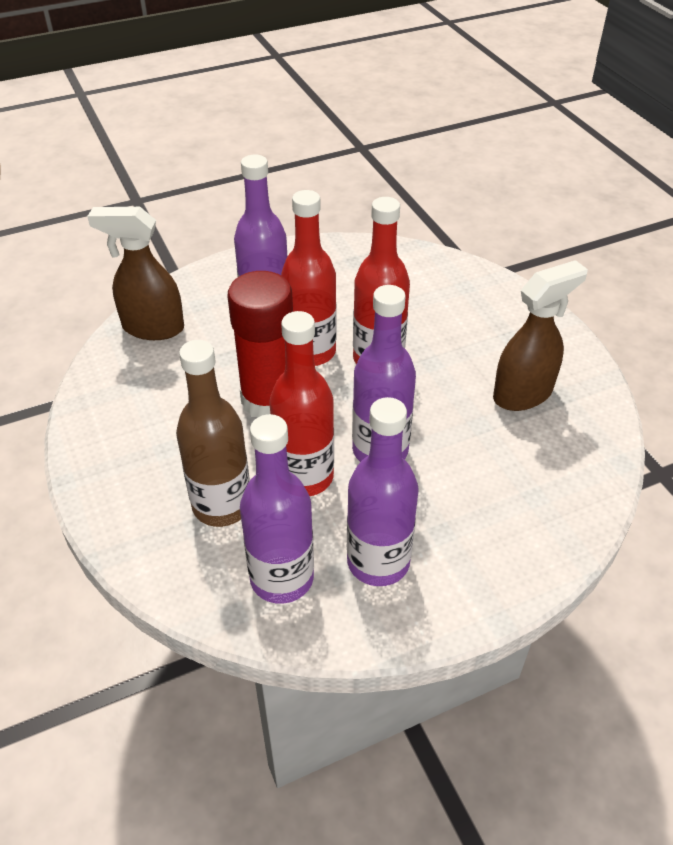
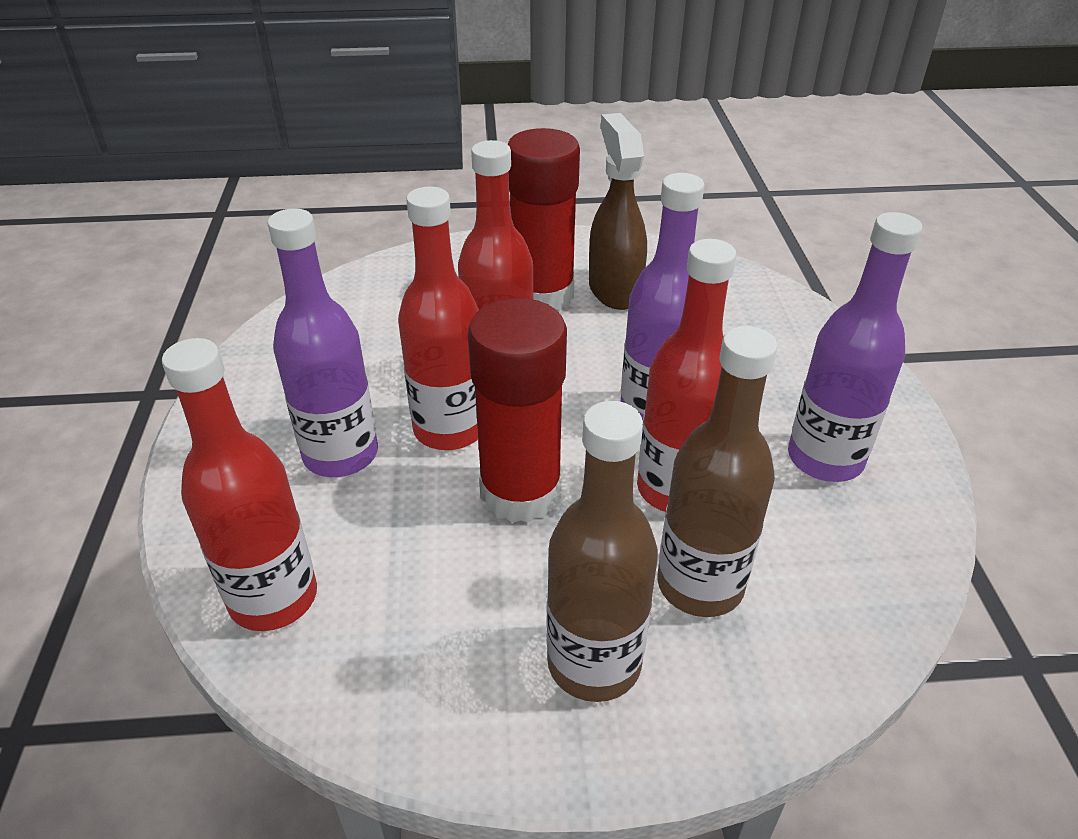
camera: 70 degrees left, 5 degrees down
brown spray bottle [87,207,184,340] -> red bottle [162,338,317,631]
purple bottle [240,414,314,604] -> none
none -> red glue stick [508,128,580,310]
none -> brown bottle [547,401,658,702]

